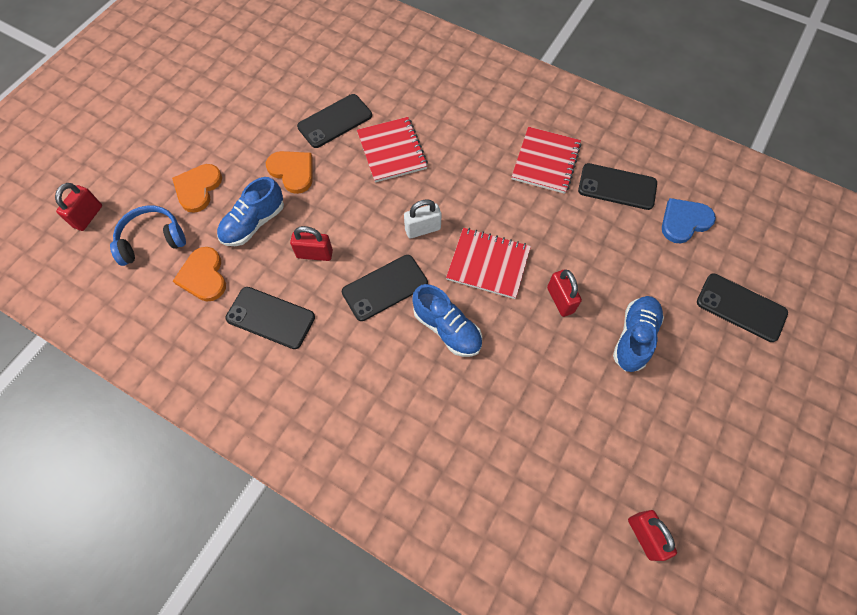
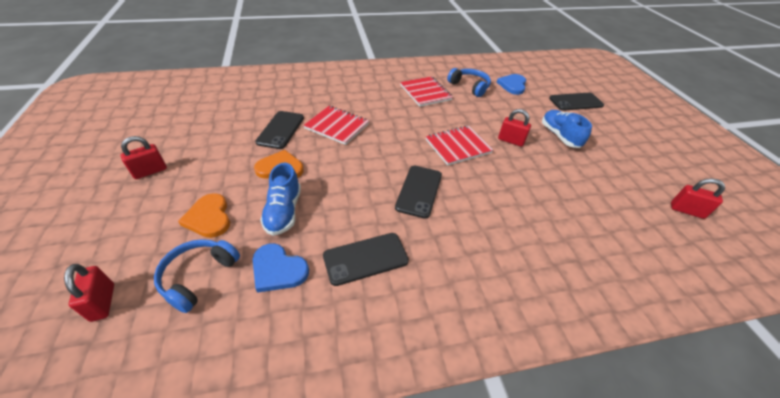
camera: 45 degrees left, 20 degrees down
orange heart [173,247,226,301] -> blue heart [253,243,309,293]
red padlock [290,226,333,261] -> red padlock moved to [120,136,167,179]
white padlock [404,199,442,238] -> none
blue shoe [412,284,482,357] -> none
black phone [578,163,657,210] -> blue headphones [447,68,491,97]

